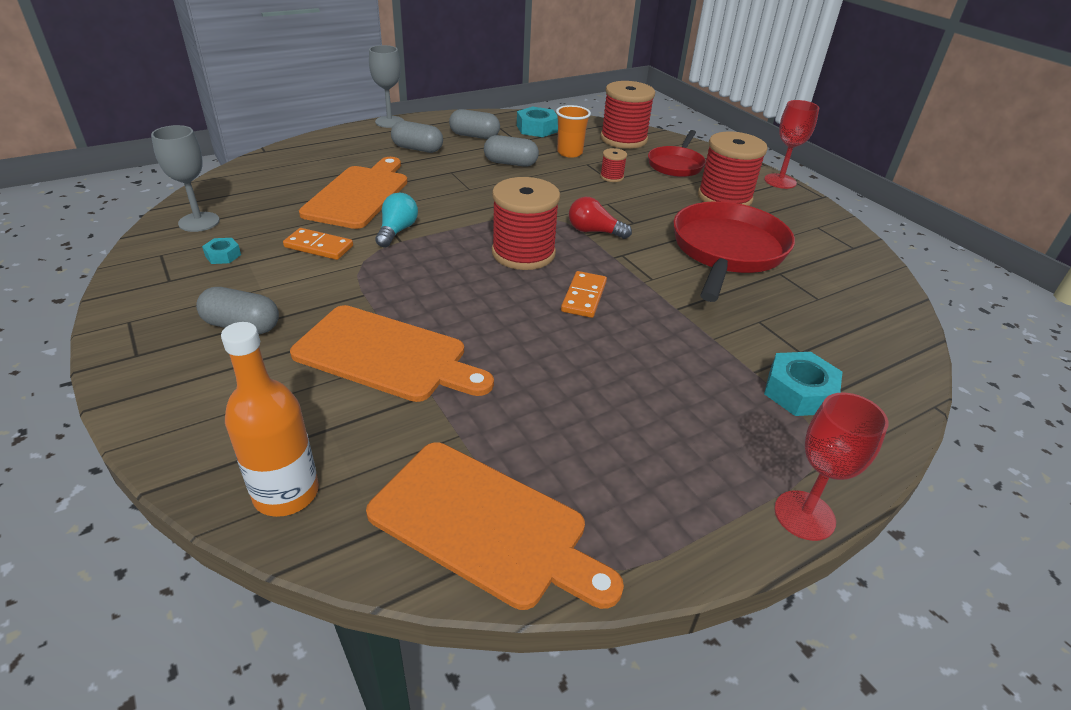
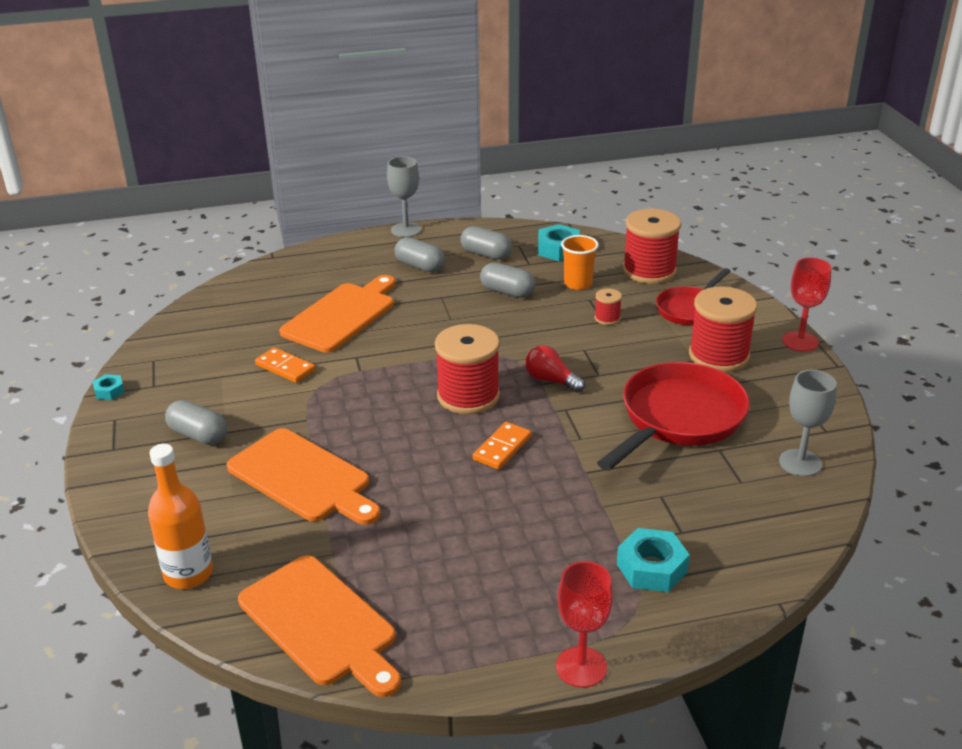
camera: 20 degrees right, 5 degrees down
grey goblet [151,125,220,232] -> grey goblet moved to [779,370,837,477]
turquoise nut [202,238,241,264] -> turquoise nut moved to [93,374,125,400]
turquoise light bulb [375,193,418,247] -> none

